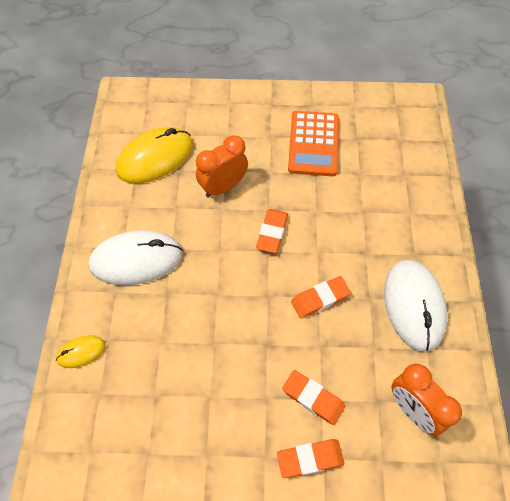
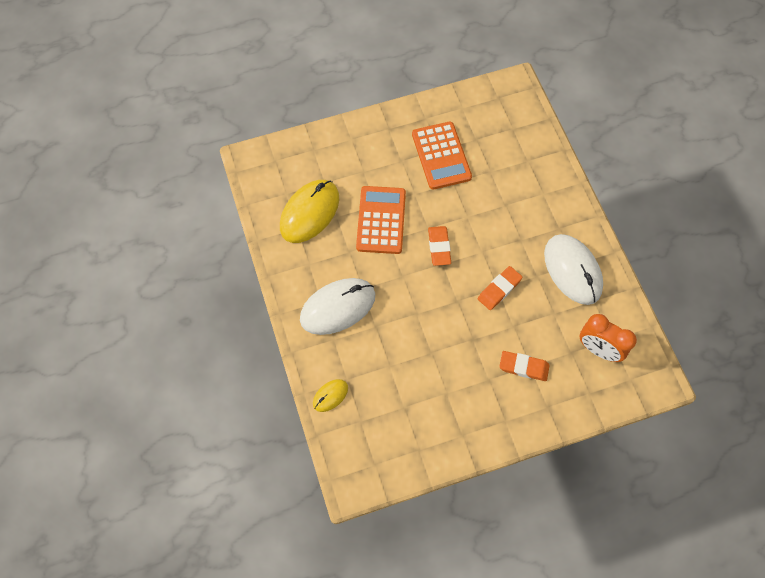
camera: 20 degrees left, 5 degrees up
orange clock [196,135,248,198] -> orange calculator [356,186,406,254]
orange eraser [277,439,344,478] -> none

